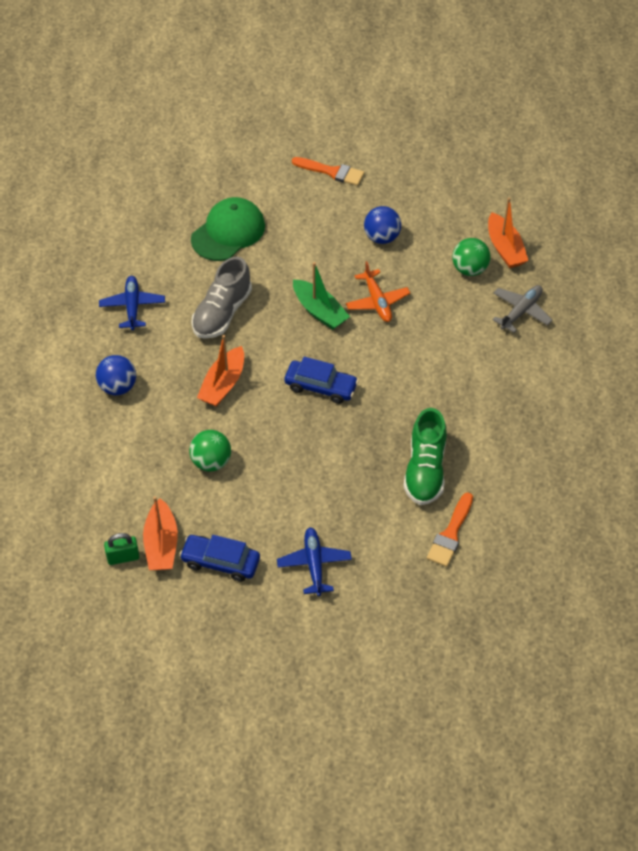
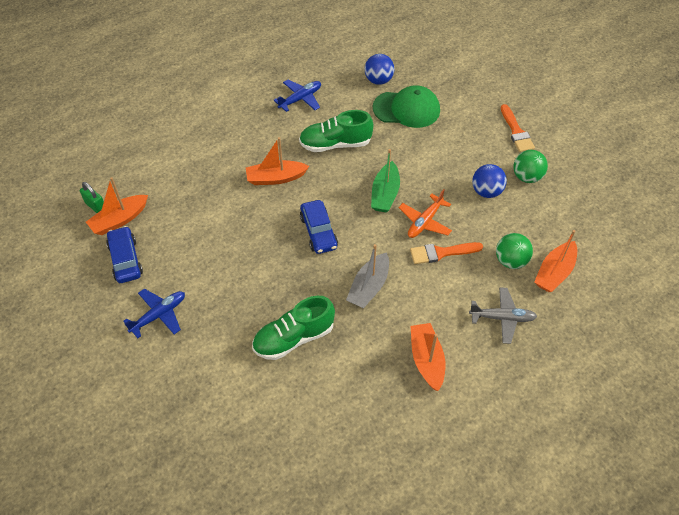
camera: 55 degrees right, 0 degrees up
blue ball [96,355,136,395] -> blue ball moved to [364,54,394,85]
green ball [189,430,231,472] -> green ball moved to [513,150,548,183]
grey shoe [191,257,252,339] -> green shoe [299,110,373,152]
orange brush [427,493,473,567] -> orange brush moved to [410,242,483,264]
none -> grey boat [346,244,389,308]
none -> orange boat [410,323,445,391]

